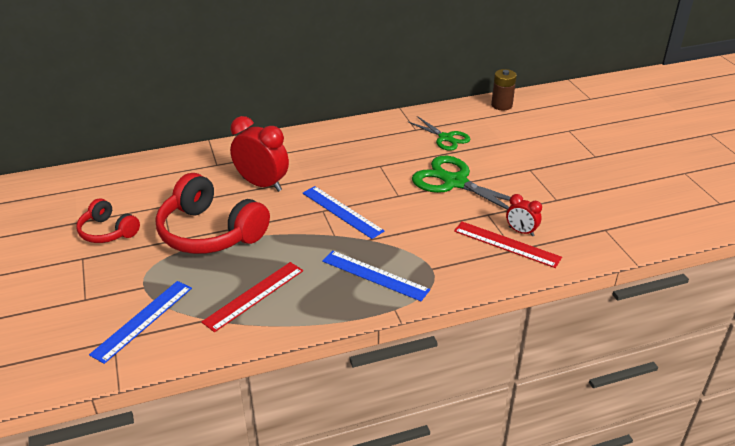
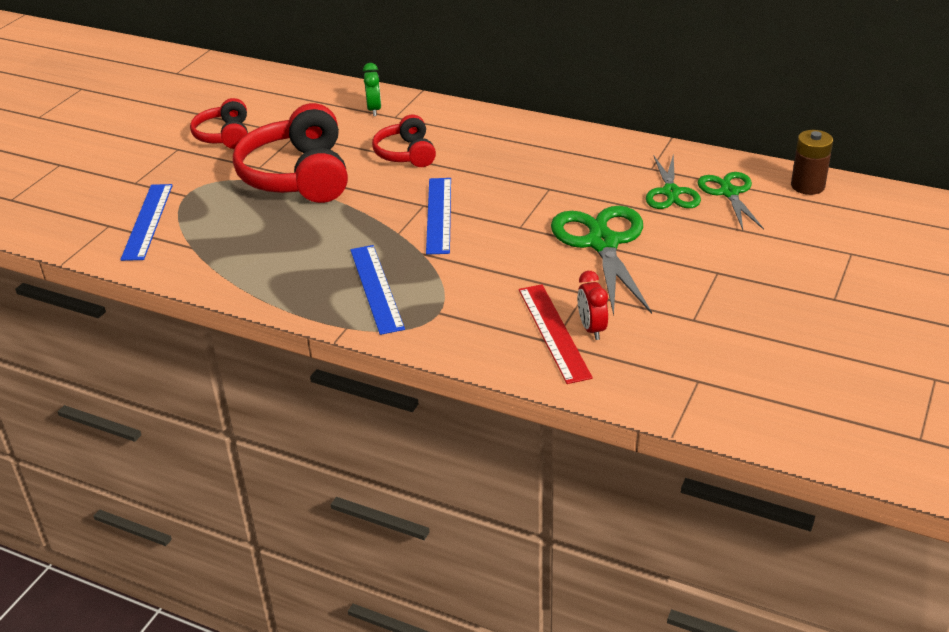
camera: 45 degrees right, 0 degrees up
blue ruler [89,281,192,364] -> blue ruler turned 75 degrees counterclockwise [120,184,173,261]
red ruler [201,262,303,332] -> none
red clock [230,116,289,192] -> red headphones [372,115,436,167]
none -> green clock [363,63,381,116]
none -> green scissors [698,172,764,230]

